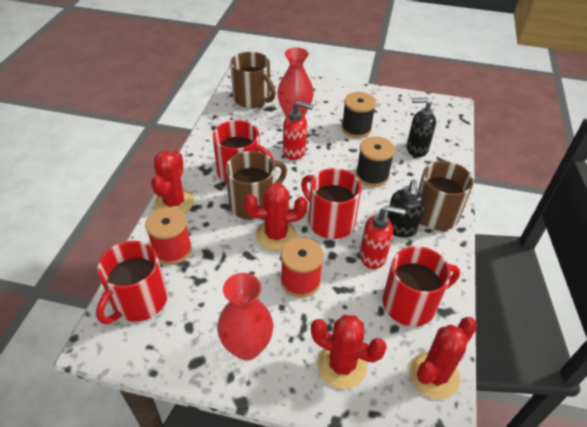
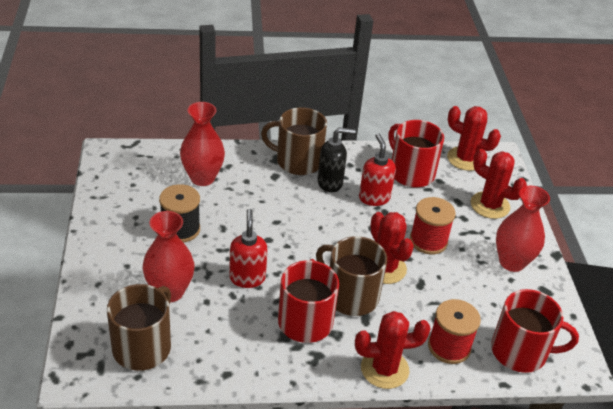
camera: 110 degrees left, 5 degrees down
red mug [301,168,362,239] -> none
red cactus [311,315,387,389] -> red cactus turned 60 degrees counterclockwise [471,149,527,219]
black spool [356,136,395,187] -> none
black soap dispenser [407,98,436,157] -> red vase [180,102,225,186]

